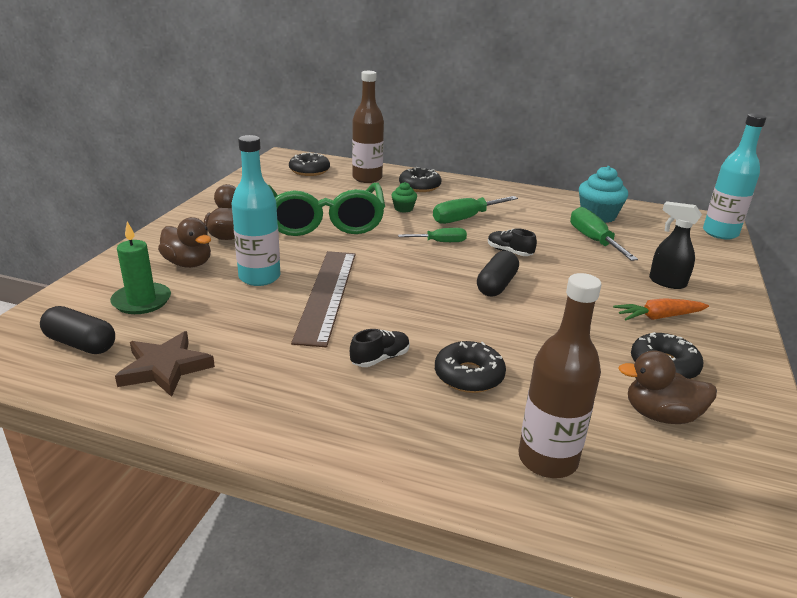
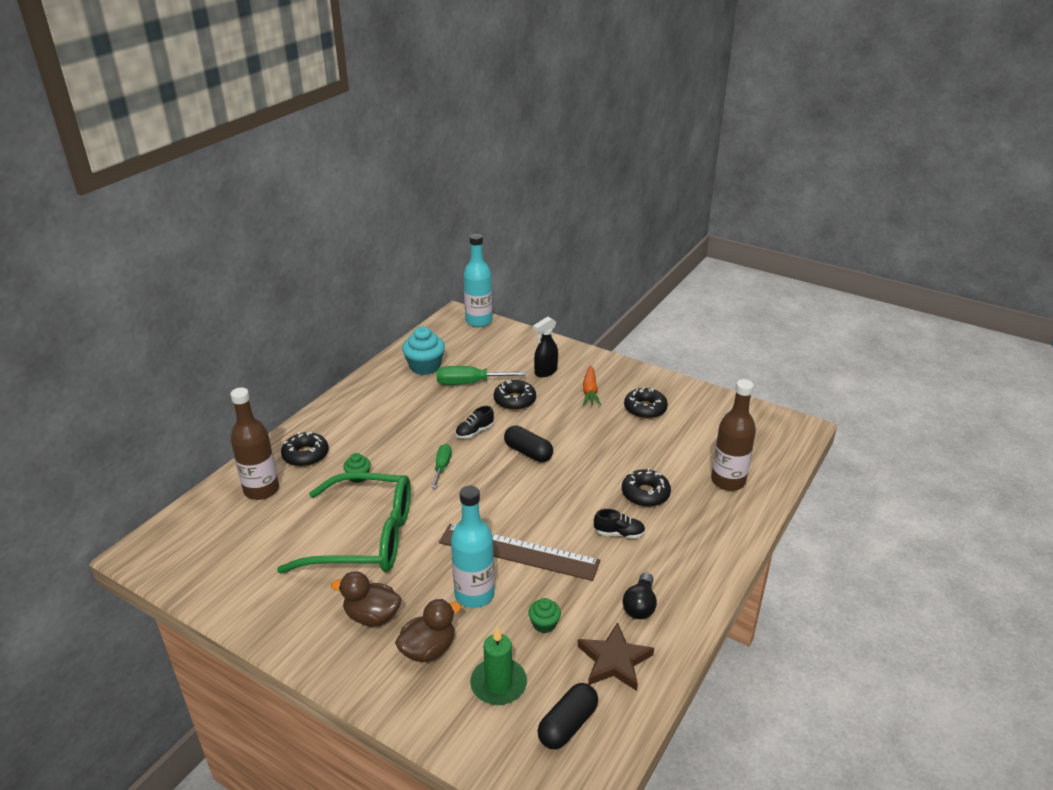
camera: 75 degrees left, 5 degrees up
black donut [289,152,330,176] -> black donut moved to [494,380,536,410]
black shoe [350,329,410,367] -> black shoe turned 120 degrees clockwise [594,509,645,539]
green screwdriver [433,196,518,224] -> none
brown duck [618,350,717,424] -> none
none -> green cupcake [528,598,561,633]
none -> black light bulb [623,572,657,619]

